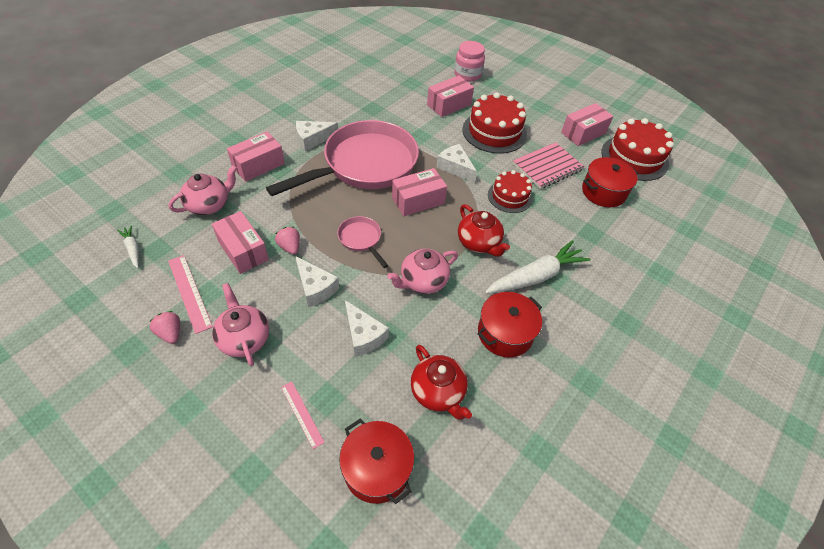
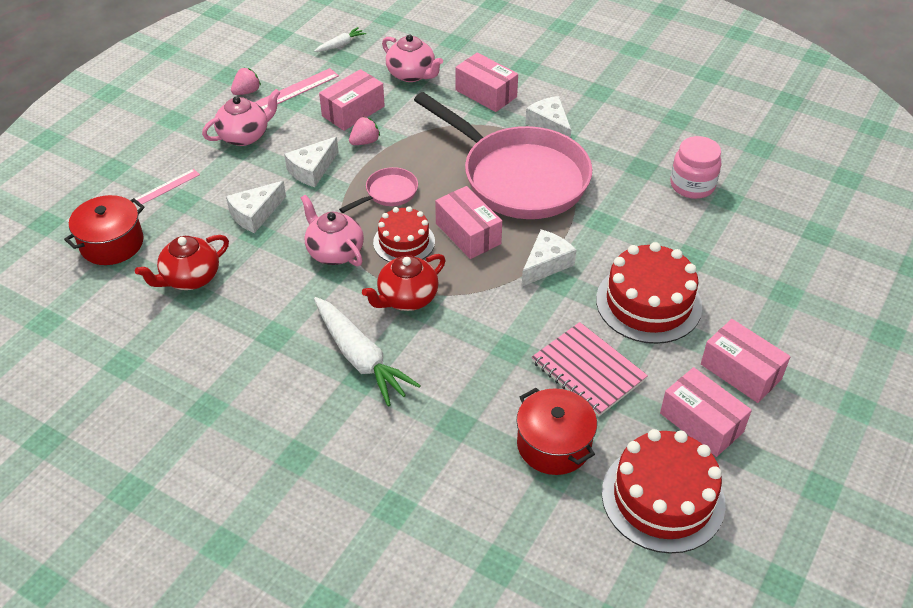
camera: 85 degrees right, 5 degrees down
pink box [427,75,474,117] -> pink box moved to [701,319,791,403]
pink jar [454,41,485,82] -> pink jar moved to [670,136,721,199]
red pot [477,292,542,357] -> none
red cake [488,170,532,213] -> red cake moved to [373,206,435,262]

